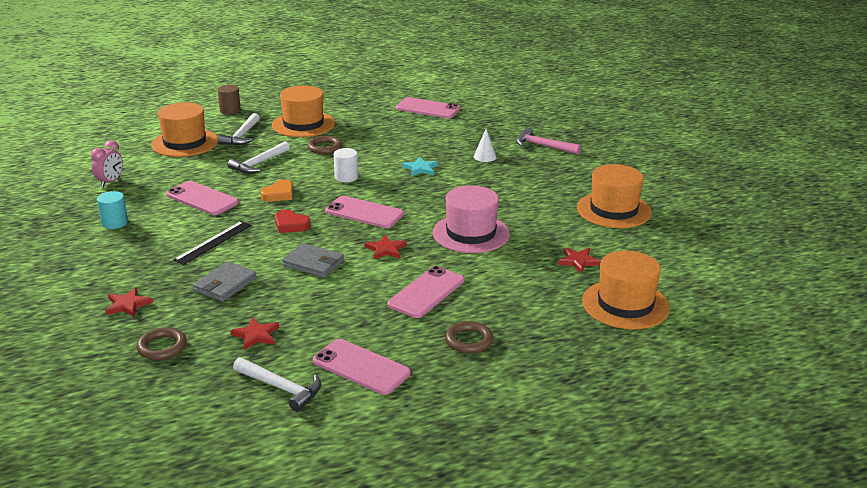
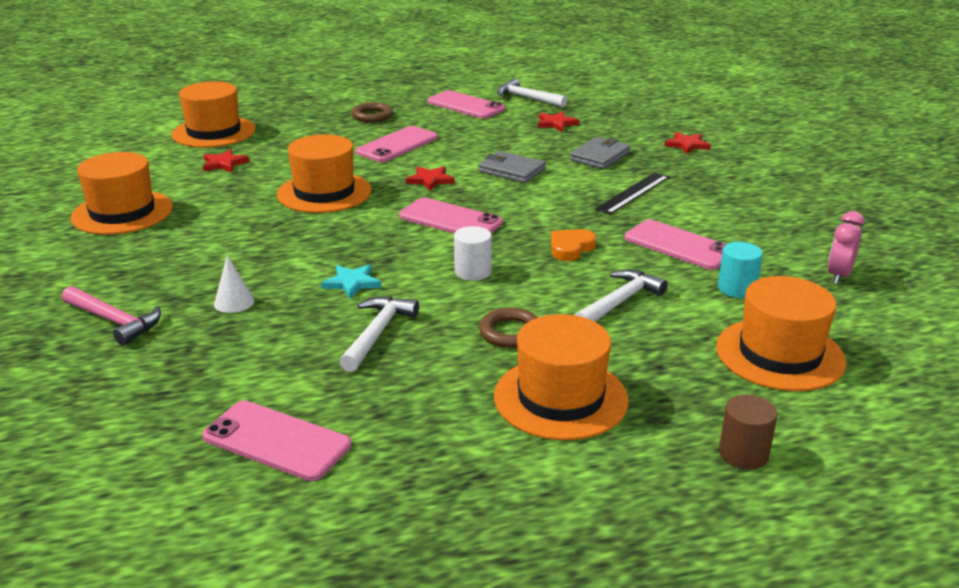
camera: 175 degrees left, 0 degrees up
turquoise cylinder [97,191,128,229] -> turquoise cylinder moved to [718,242,763,298]
brown ring [137,327,187,360] -> none
white hammer [218,113,260,146] -> white hammer moved to [340,296,419,372]
red heart [275,210,311,233] -> none
pink hat [433,185,510,253] -> orange hat [277,134,371,213]

